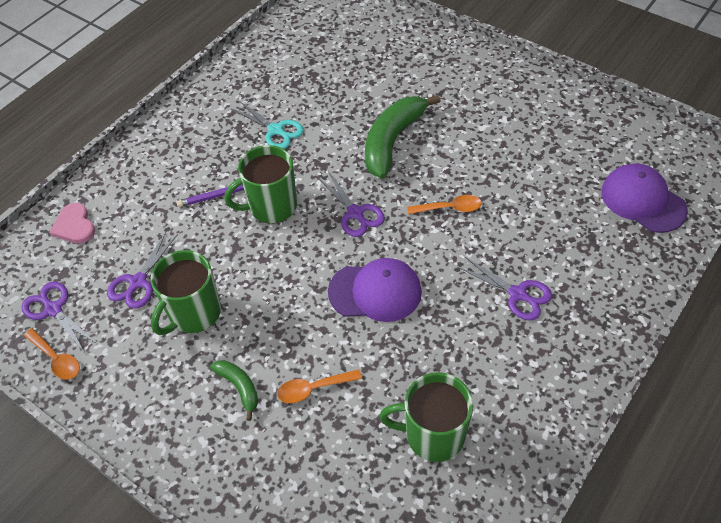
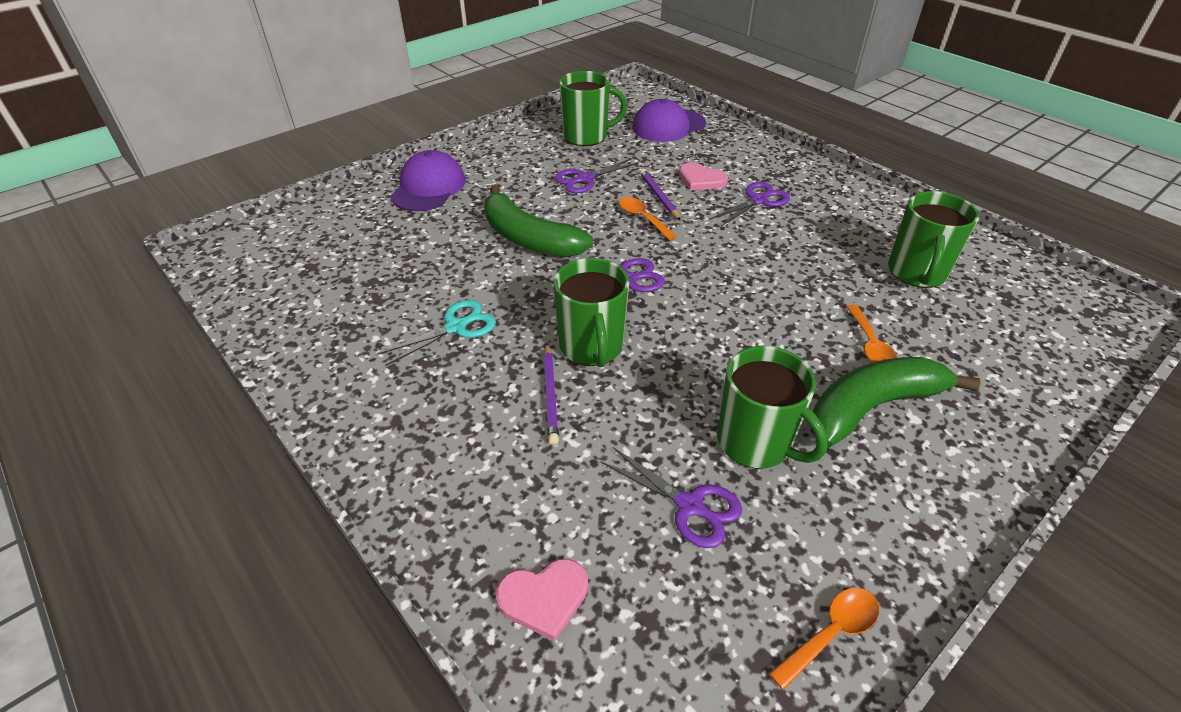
camera: 80 degrees left, 10 degrees down
purple scissors [21,282,97,353] -> purple scissors moved to [554,158,639,193]
green banana [210,360,258,421] -> green banana [811,357,980,448], size x2.01
purple cap [328,258,422,322] -> purple cap moved to [390,150,466,211]
orange spoon [407,195,482,214] -> orange spoon turned 45 degrees counterclockwise [619,197,677,240]
none -> green mug [559,71,627,146]
none -> purple pencil [640,169,681,221]
none -> pink heart [679,162,728,191]

